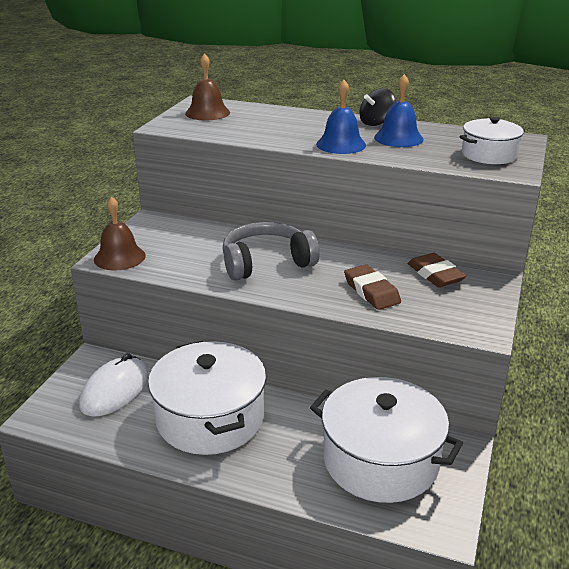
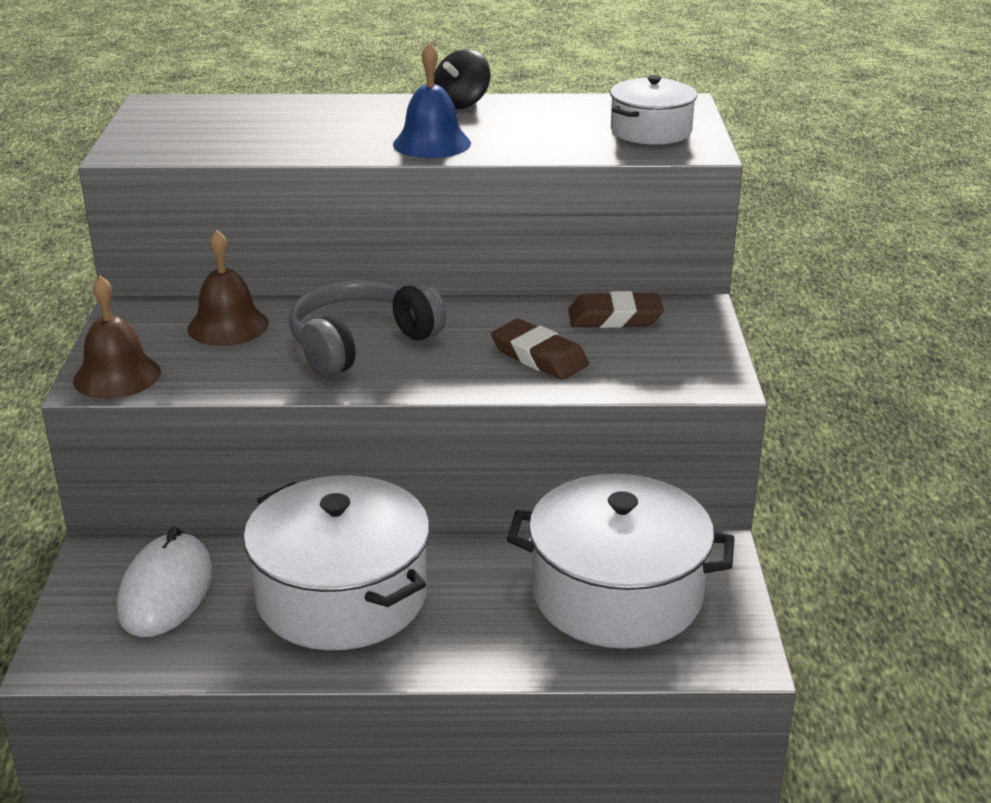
camera: 20 degrees left, 0 degrees up
brown bell [185,53,230,120] -> brown bell moved to [188,230,269,346]
blue bell [374,74,423,147] -> none
brown eraser [408,253,467,287] -> brown eraser turned 45 degrees counterclockwise [568,291,664,328]

